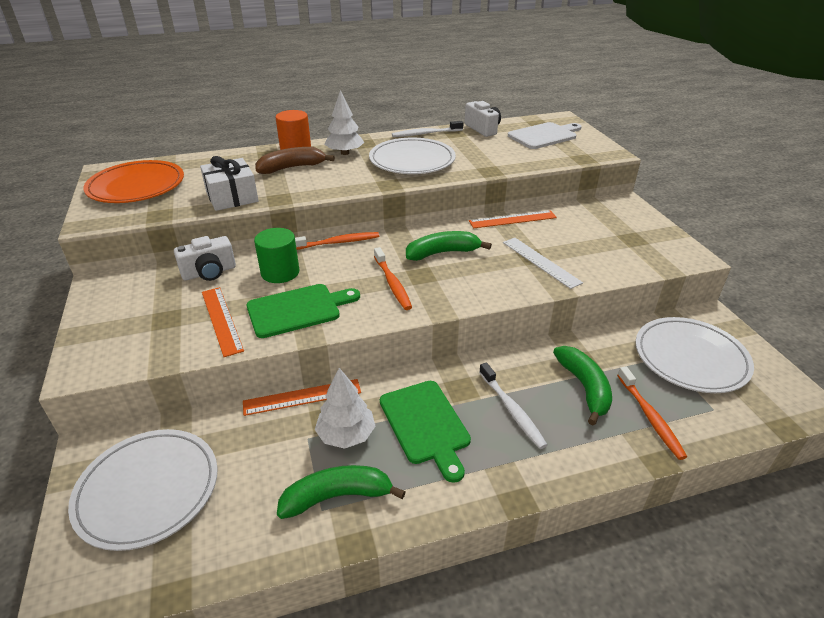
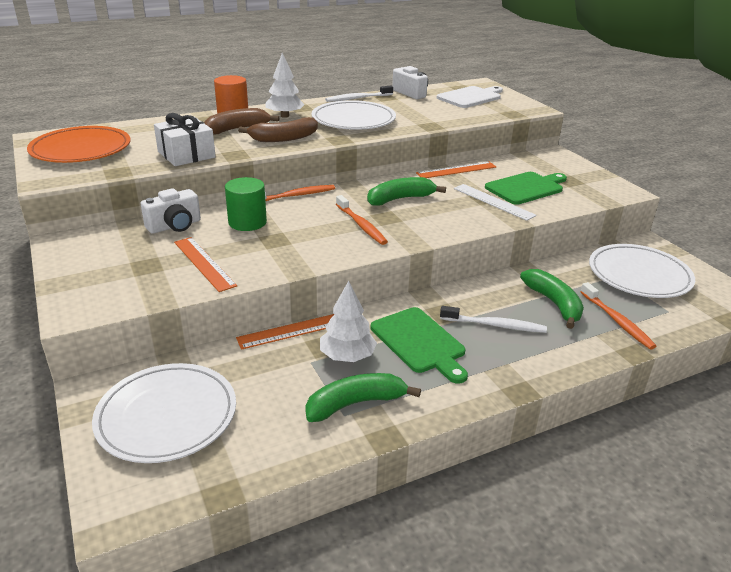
camera: 10 degrees left, 5 degrees down
green cutting board [247,284,360,338] -> green cutting board moved to [485,172,567,205]
white toothbrush [479,363,547,449] -> white toothbrush turned 45 degrees counterclockwise [440,306,547,333]
none -> brown banana [238,117,318,142]

